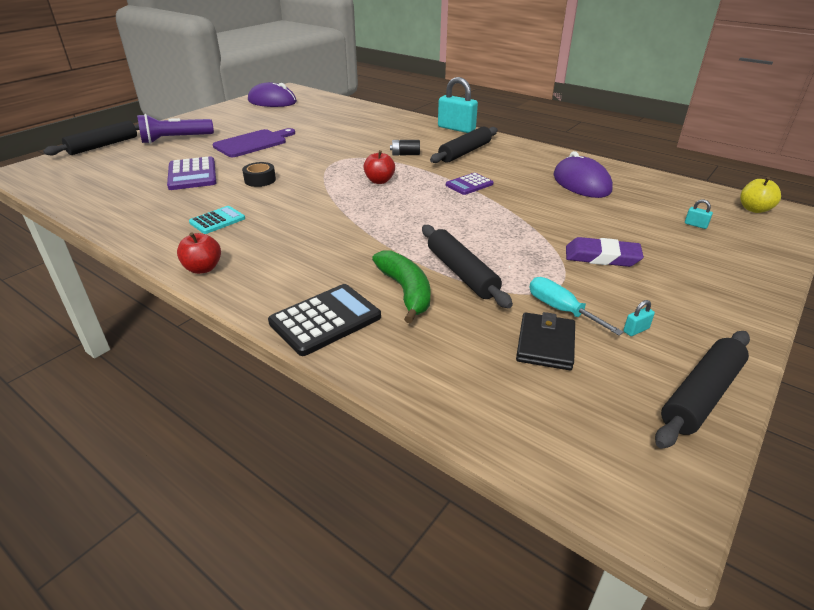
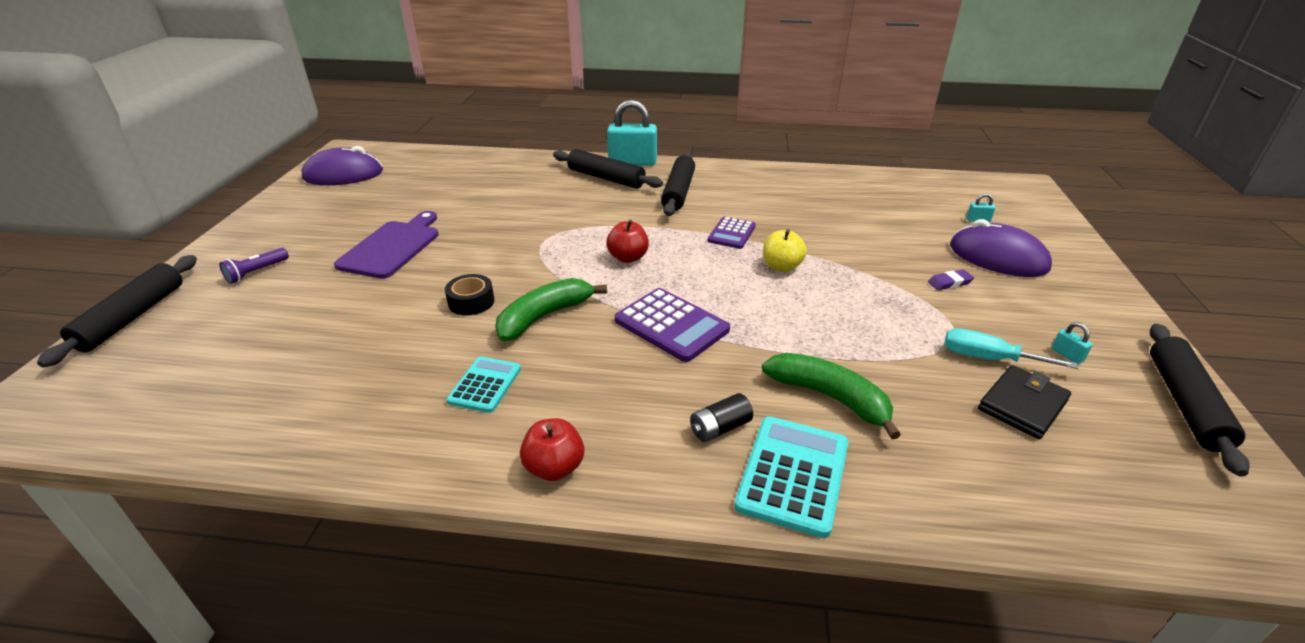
camera: 30 degrees left, 0 degrees up
purple flashlight [137,114,214,144] -> purple flashlight [219,248,289,284], size x0.54
purple calculator [167,156,216,190] -> purple calculator moved to [615,288,730,362]
black calculator [268,284,381,356] -> turquoise calculator [734,416,849,538]
black battery [390,140,420,155] -> black battery moved to [690,393,753,442]
black rolling pin [422,225,513,308] -> black rolling pin moved to [553,149,663,188]
black wallet [516,312,575,370] -> black wallet turned 60 degrees clockwise [978,365,1071,439]
purple mouse [553,151,613,198] -> purple mouse moved to [950,219,1052,277]
purple eraser [566,237,644,267] -> purple eraser [928,270,974,290], size x0.53
turquoise padlock [623,300,655,336] -> turquoise padlock turned 60 degrees counterclockwise [1052,322,1093,364]
yellow apple [740,177,781,213] -> yellow apple moved to [763,229,807,272]
none -> green banana [495,278,607,341]

